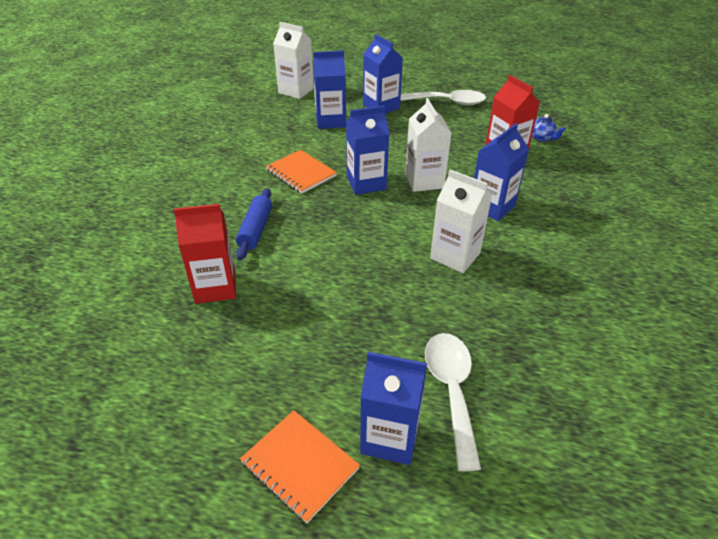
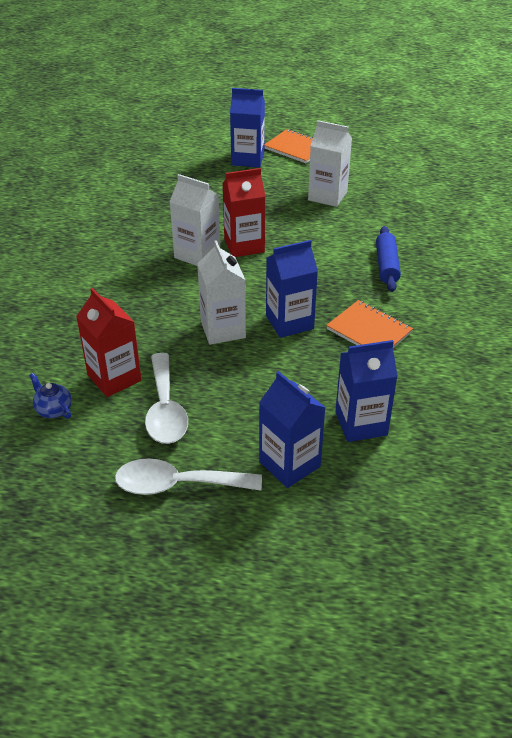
camera: 175 degrees right, 0 degrees up
red carton [173,204,236,304] -> red carton moved to [222,168,266,257]
white carton [273,22,314,99] -> white carton moved to [308,120,352,207]
white spoon [425,333,481,471] -> white spoon moved to [145,353,188,444]
blue carton [474,123,529,221] -> none

